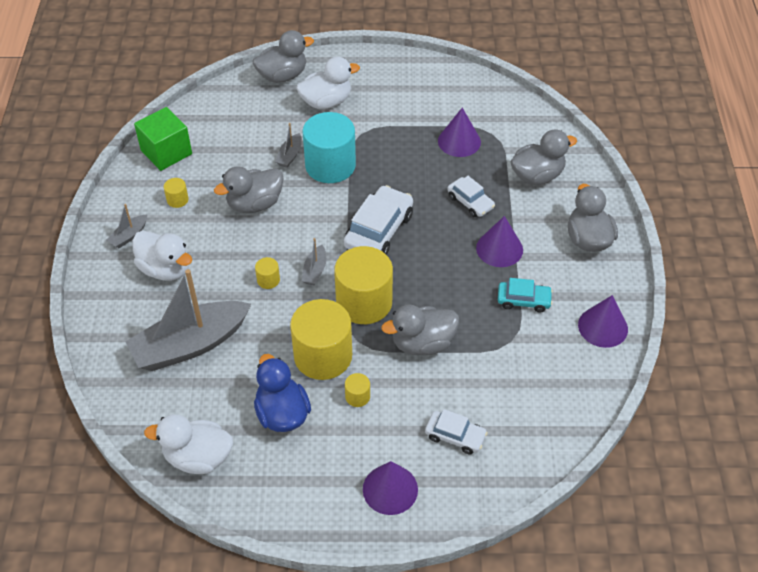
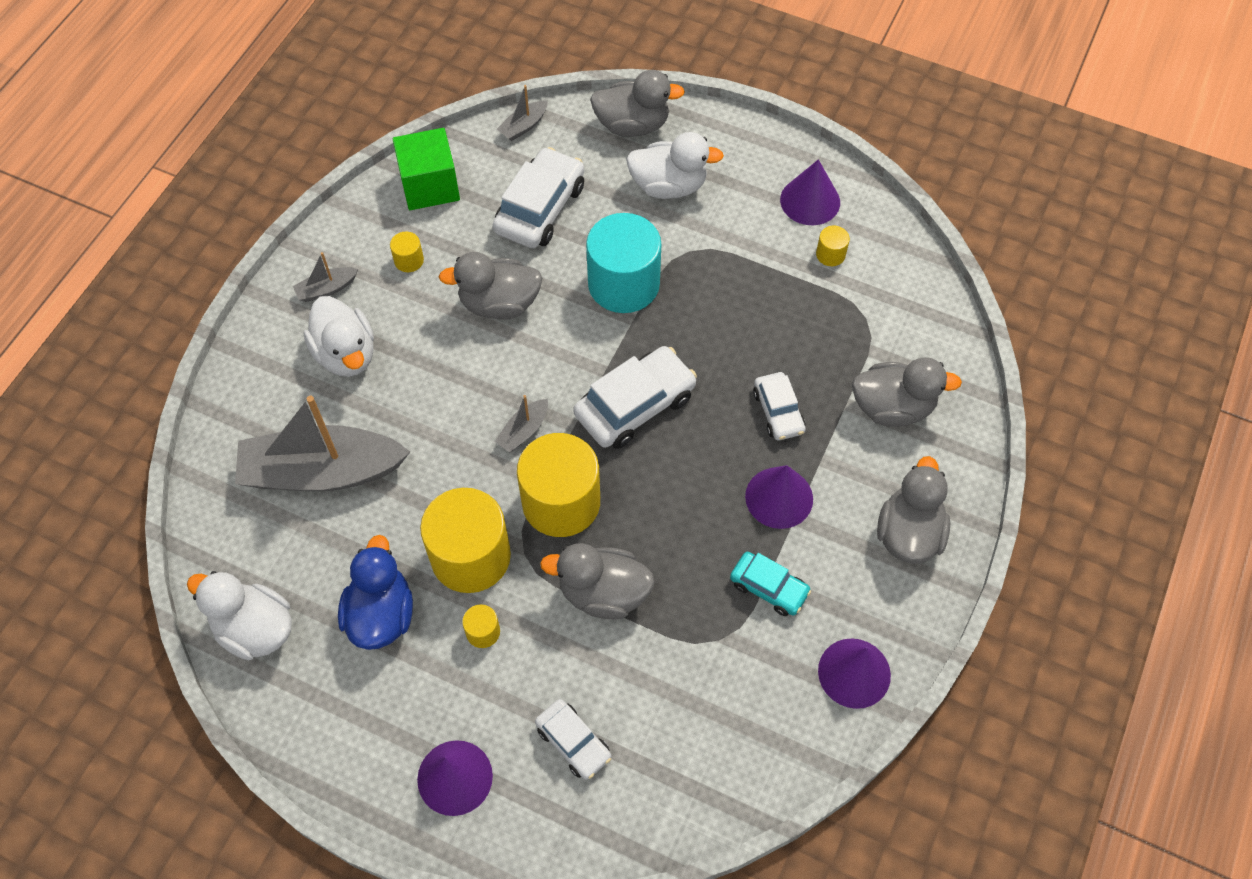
camera: 25 degrees right, 10 degrees up
yellow cylinder [255,257,280,289] -> yellow cylinder moved to [816,226,850,266]
grey boat [275,123,302,168] -> grey boat moved to [497,85,548,141]
purple cone [438,108,481,157] -> purple cone moved to [780,159,840,225]
none -> white car [493,147,584,248]

